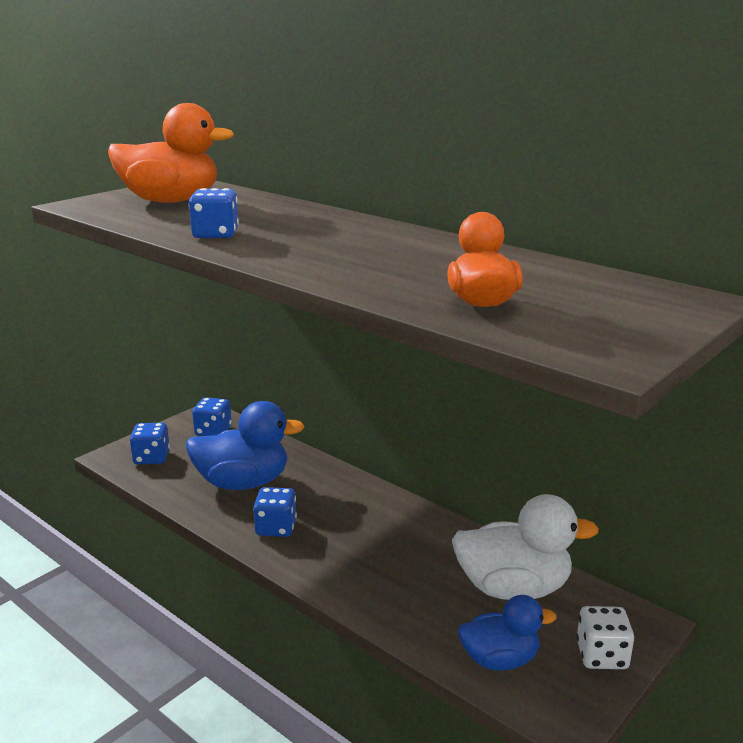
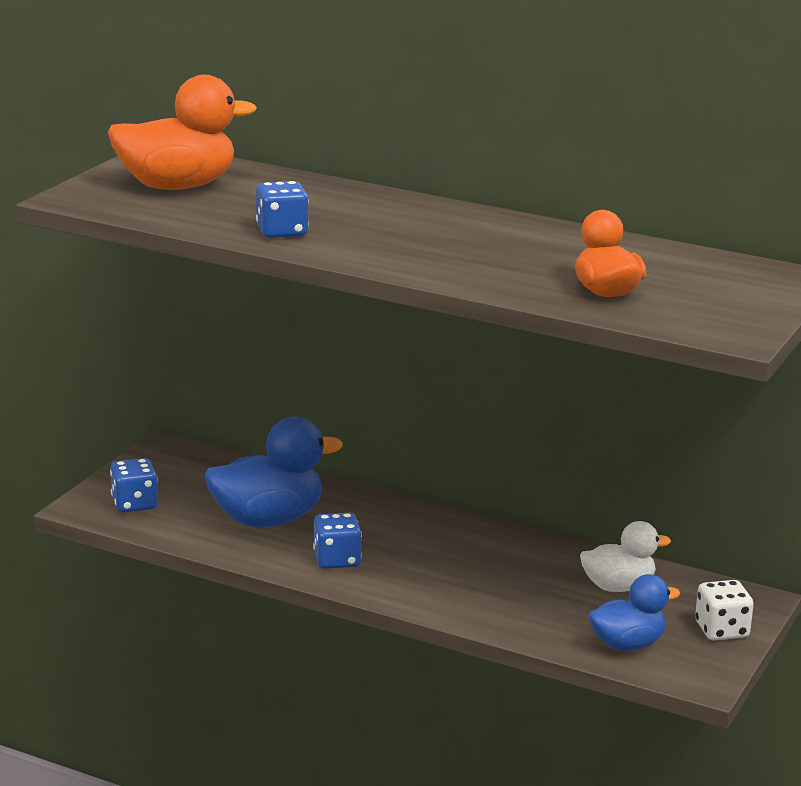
camera: 15 degrees left, 0 degrees up
blue dice [192,397,232,436] -> none
white duck [452,494,599,600] -> white duck [580,521,671,592], size x0.62

